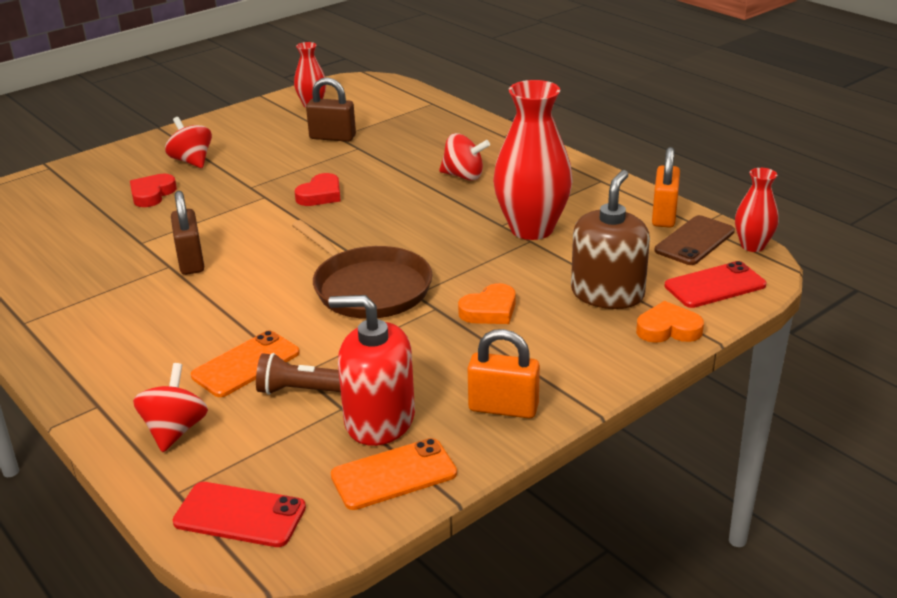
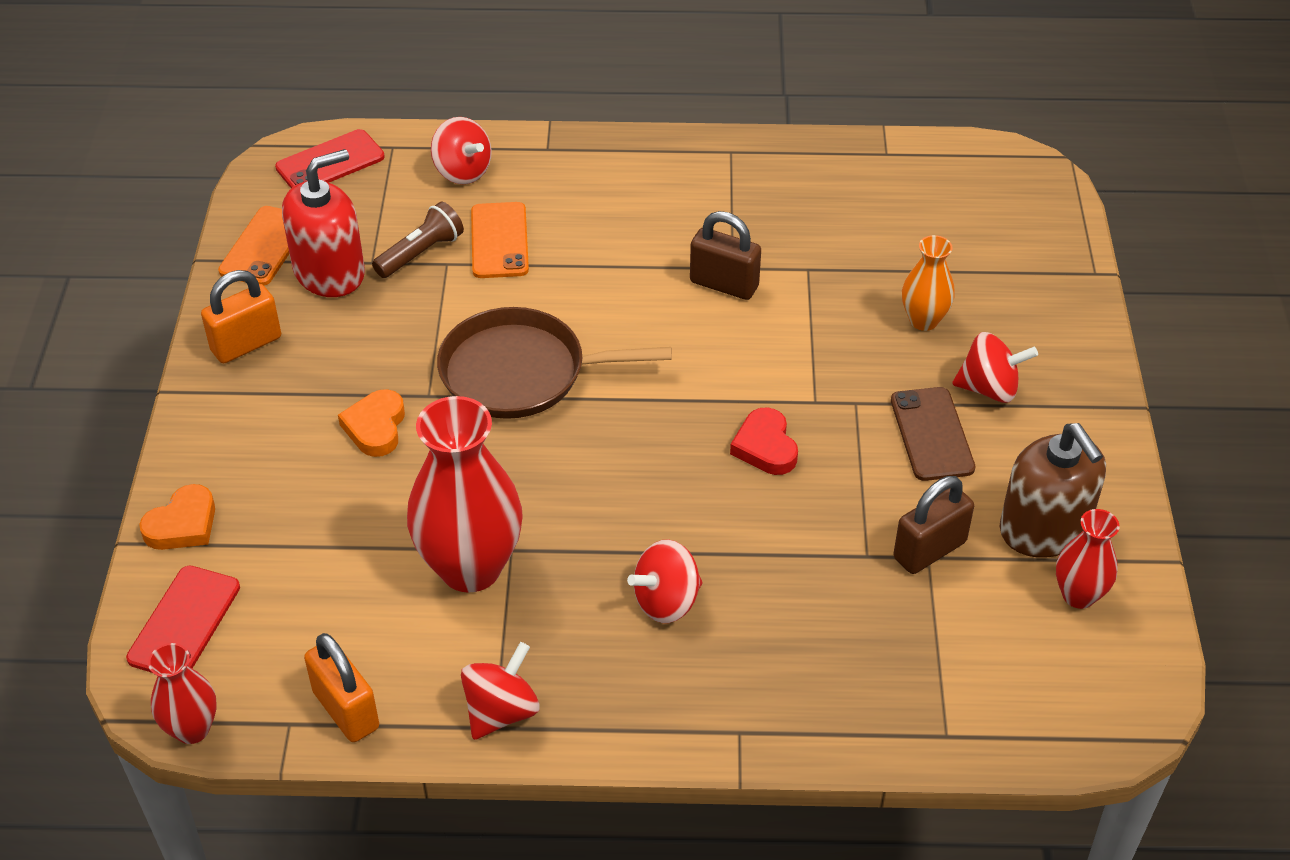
camera: 130 degrees right, 15 degrees up
red heart [130,174,177,207] -> orange vase [902,235,955,331]
brown soap dispenser [571,170,650,309] -> brown soap dispenser moved to [999,423,1106,558]
brown phone [654,215,735,265] -> brown phone moved to [891,387,975,481]
none -> red spinning top [461,642,540,740]

